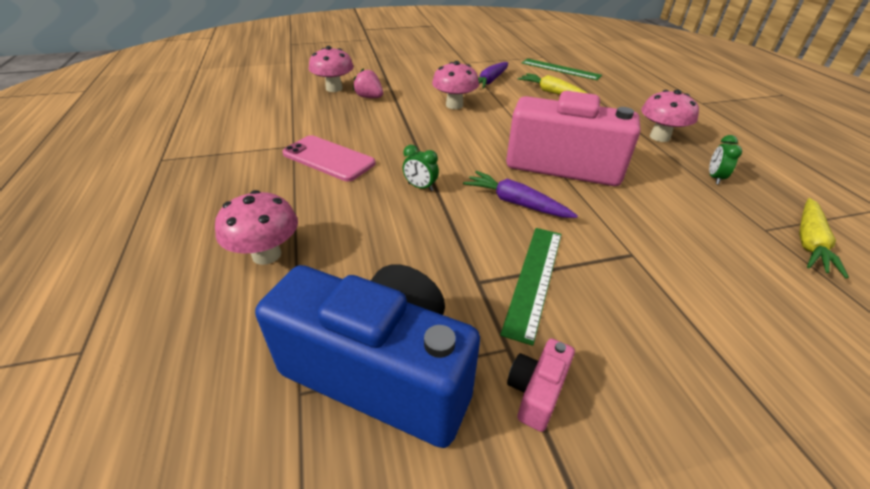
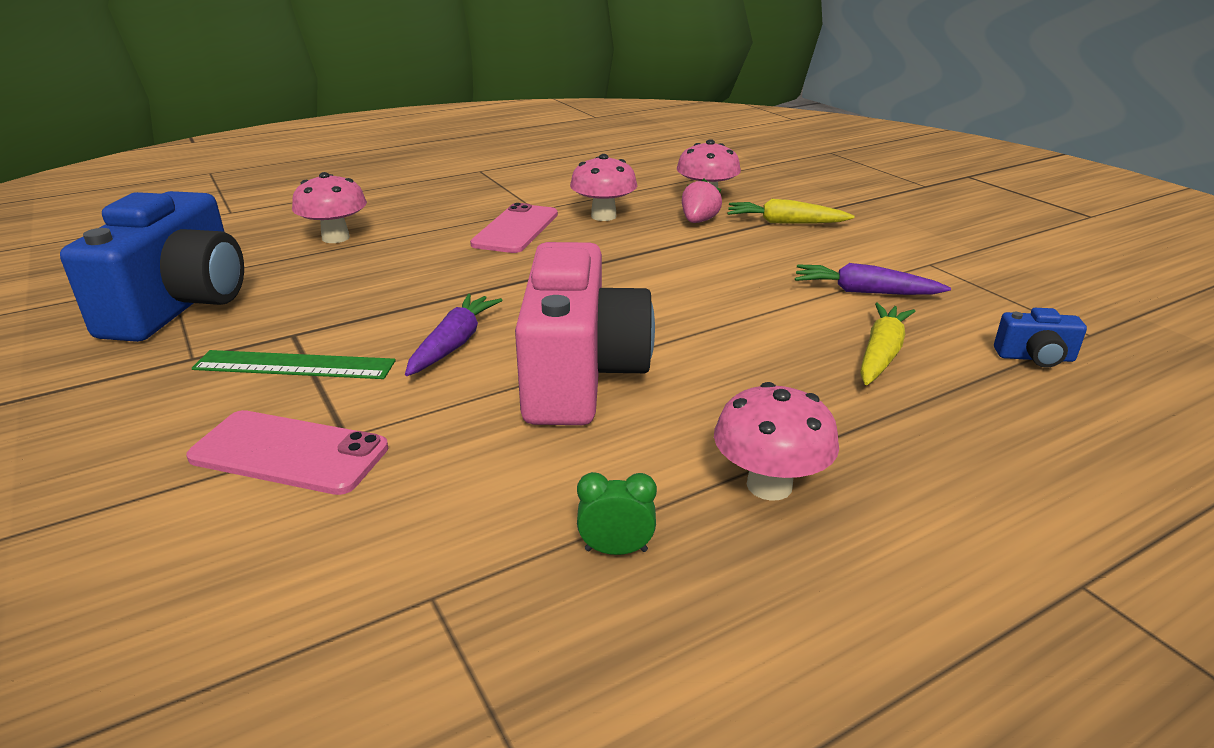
camera: 75 degrees right, 10 degrees down
green clock [403,145,439,191] -> none
pink mushroom [432,61,479,109] -> pink mushroom moved to [570,154,637,221]
pink camera [507,338,575,432] -> none
green ruler [522,59,602,80] -> blue camera [994,308,1087,368]
yellow carrot [799,198,849,279] -> yellow carrot moved to [727,199,855,223]
none -> pink phone [186,410,388,495]

